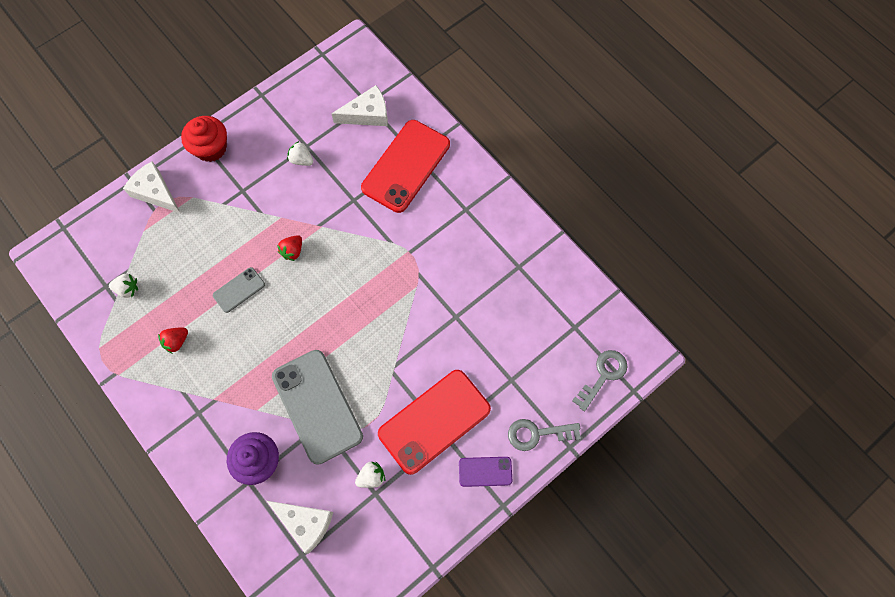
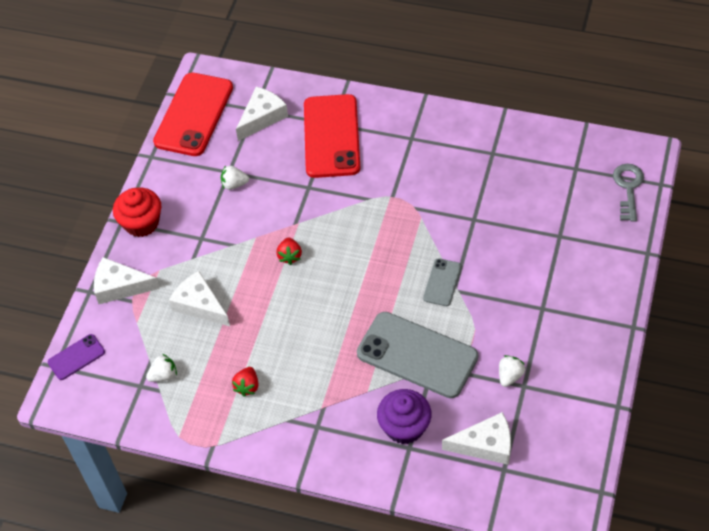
camera: 30 degrees left, 15 degrees down
grey phone [213,267,265,313] -> grey phone moved to [423,258,461,306]
red phone [378,370,491,475] -> red phone moved to [153,73,233,156]
purple phone [459,457,512,487] -> purple phone moved to [48,334,105,380]
grey key [508,419,581,451] -> none
none -> white cheese [169,271,230,326]

